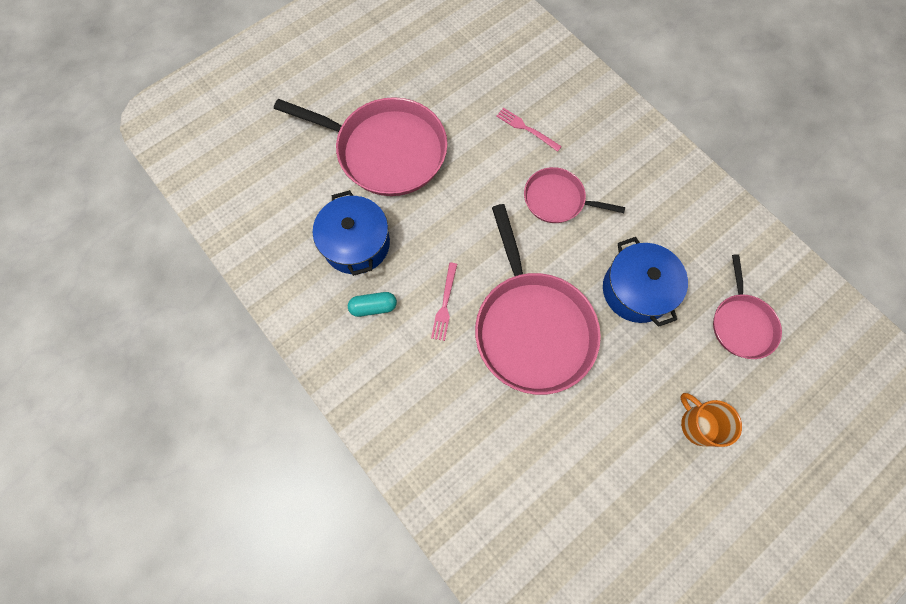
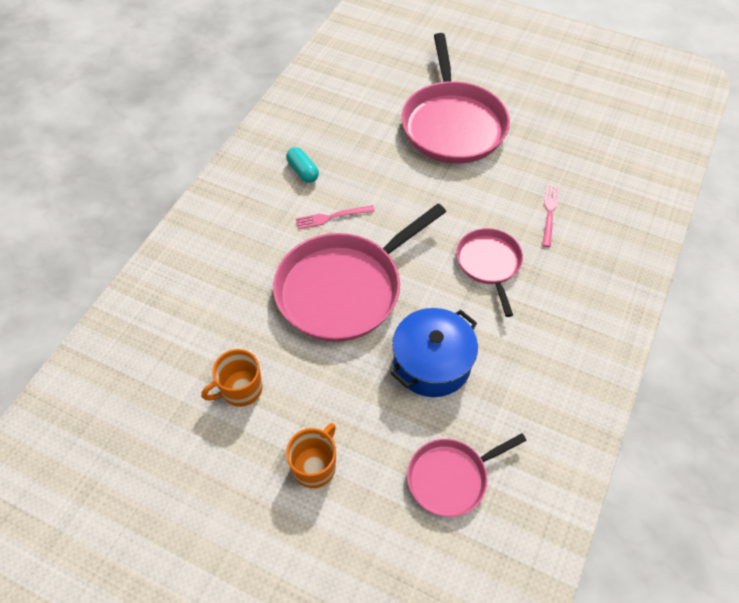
camera: 65 degrees right, 15 degrees down
blue pot [313,190,390,276] -> none
none -> orange mug [201,349,263,407]

